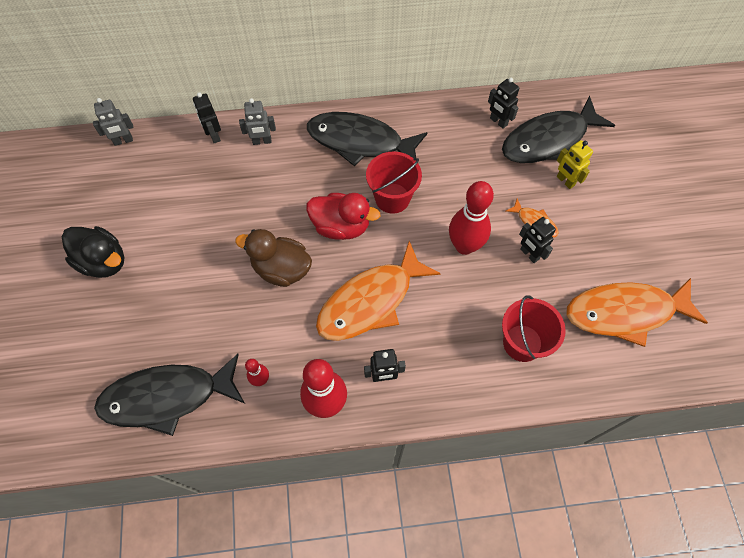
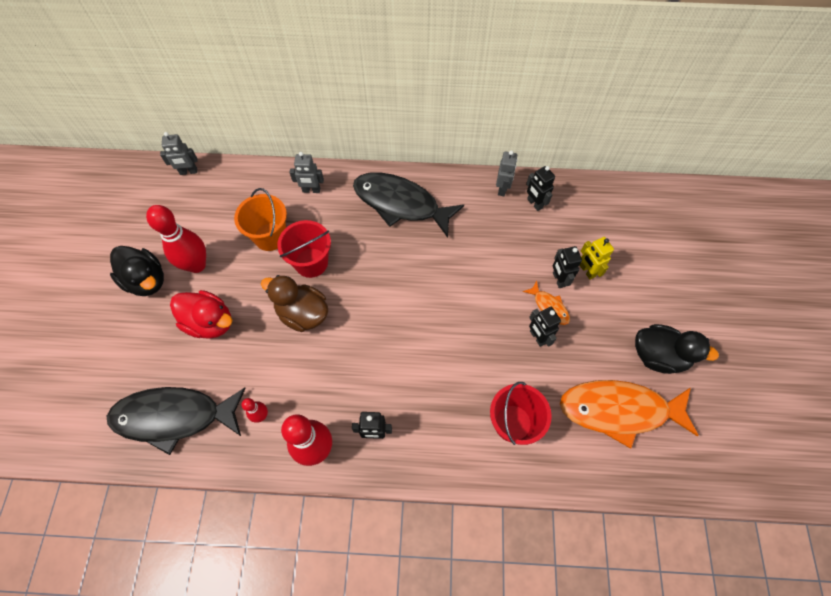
camera: 10 degrees right, 0 degrees up
black robot [193,92,221,143] -> black robot moved to [553,246,582,288]
red duck [306,193,380,240] -> red duck moved to [170,290,233,339]
orange fish [316,241,441,341] -> none
red bucket [366,151,422,214] -> red bucket moved to [277,220,331,278]
red bowling pin [449,181,494,255] -> red bowling pin moved to [146,205,206,273]
black fish [502,96,615,163] -> none
none -> orange bucket [234,188,287,251]
none -> grey robot [496,150,518,196]
none -> black duck [635,324,719,374]

